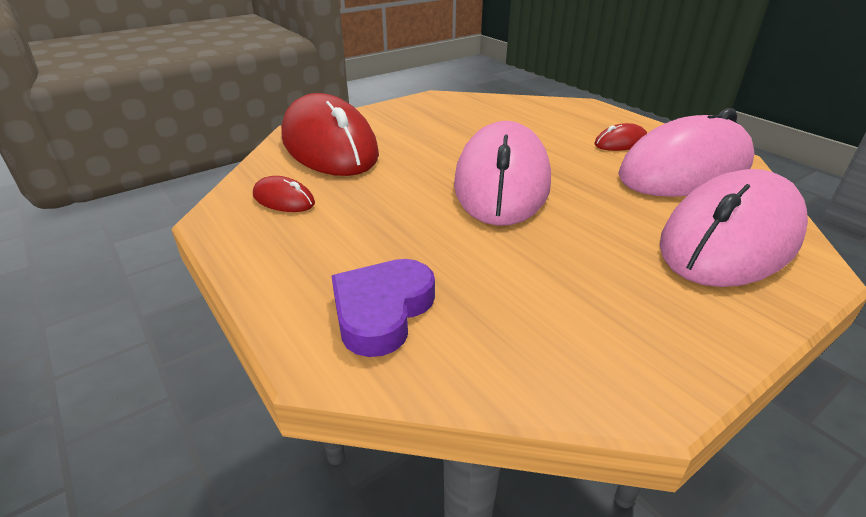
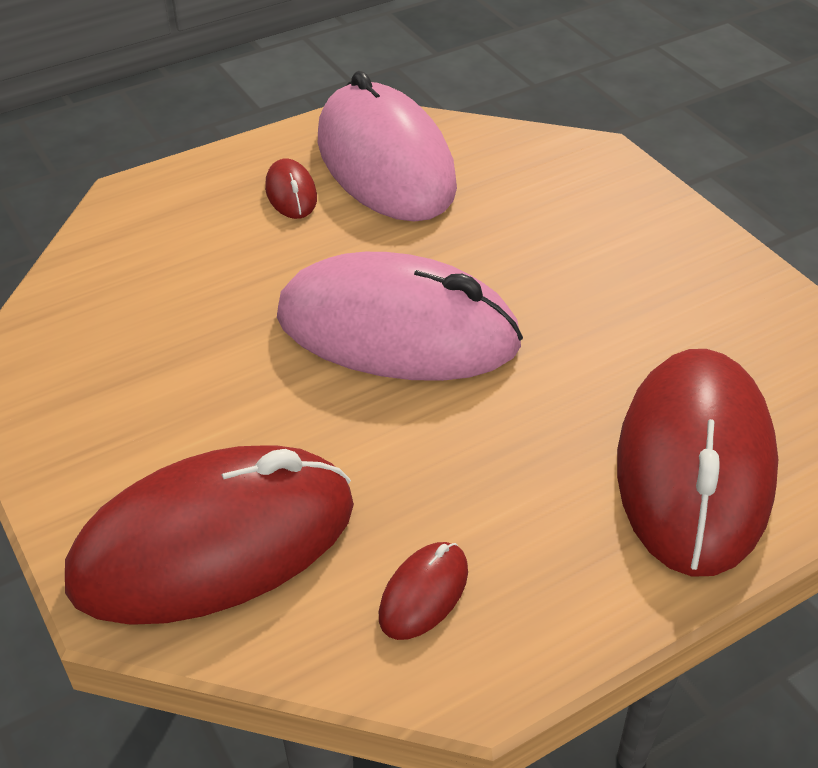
camera: 85 degrees left, 10 degrees up
purple heart [331,259,435,357] -> red mouse [617,349,778,577]
pink mouse [660,169,808,287] -> none

